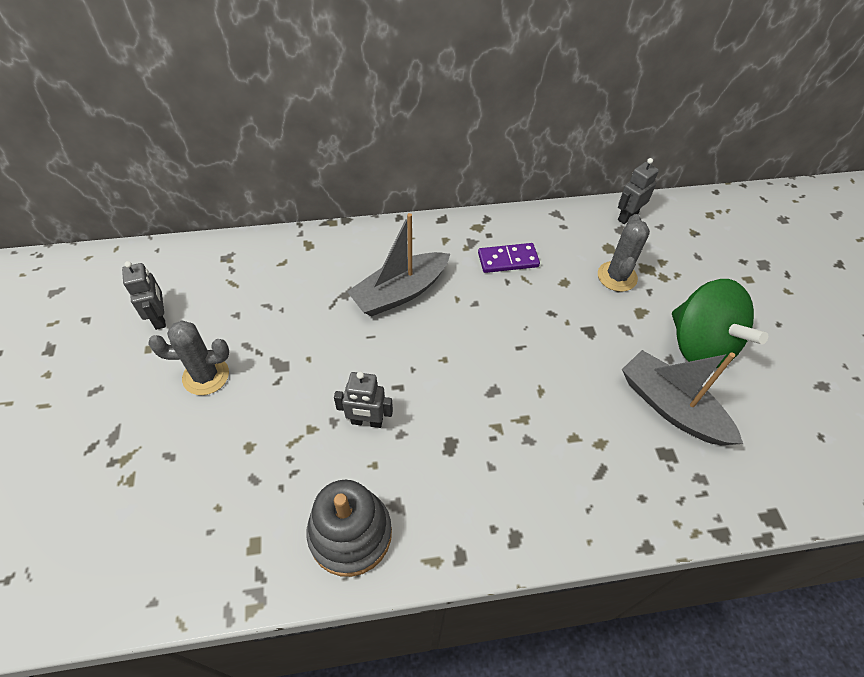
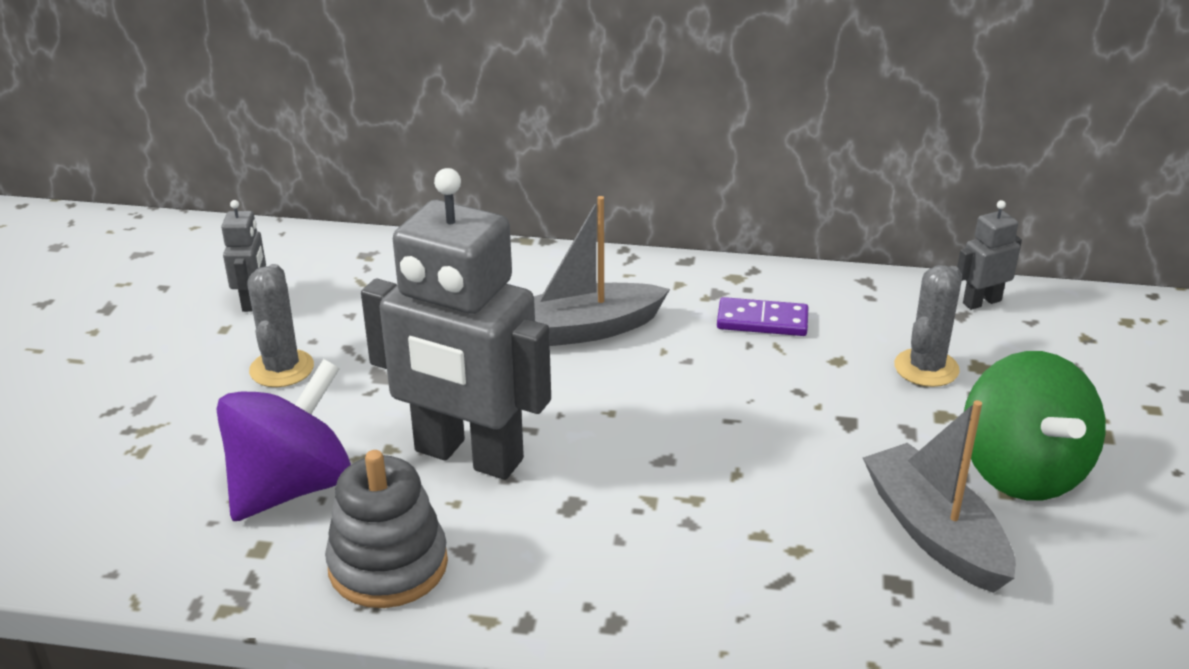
camera: 20 degrees right, 20 degrees down
grey cactus [148,320,229,395] -> grey cactus turned 75 degrees clockwise [247,264,314,387]
grey robot [334,371,393,428] -> grey robot [361,168,551,480], size x2.38
none -> purple spinning top [216,359,351,521]

